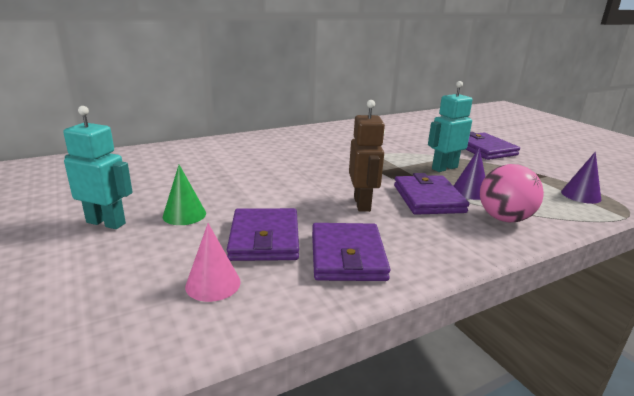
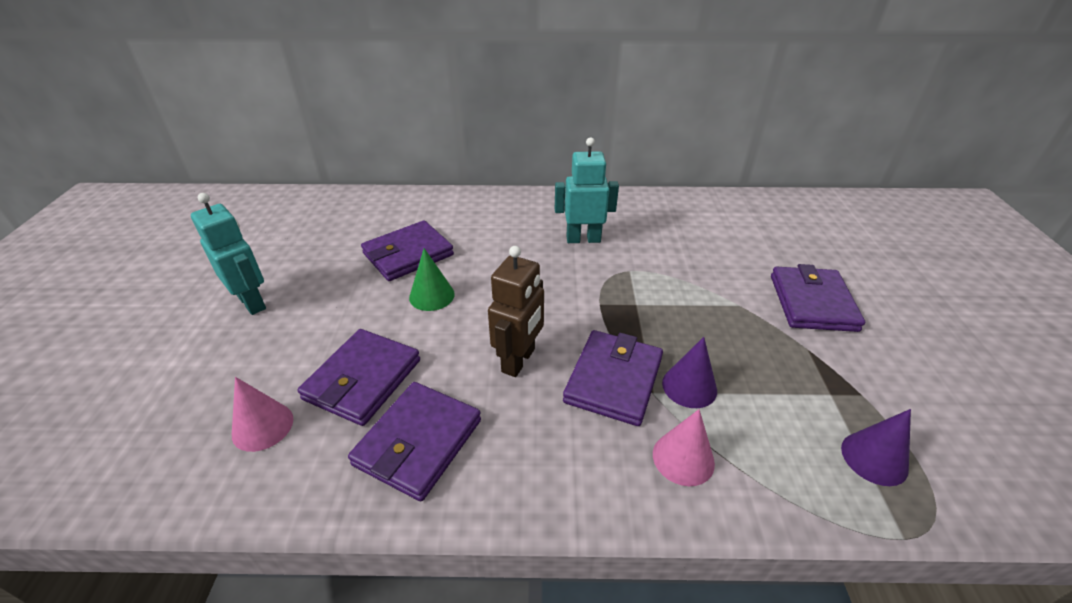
camera: 30 degrees right, 15 degrees up
green cone [163,165,206,225] -> green cone moved to [409,248,455,311]
turquoise robot [428,81,473,172] -> turquoise robot moved to [555,137,619,243]
pink ball [480,164,544,222] -> pink cone [653,409,715,486]
none -> purple wallet [361,221,454,281]

